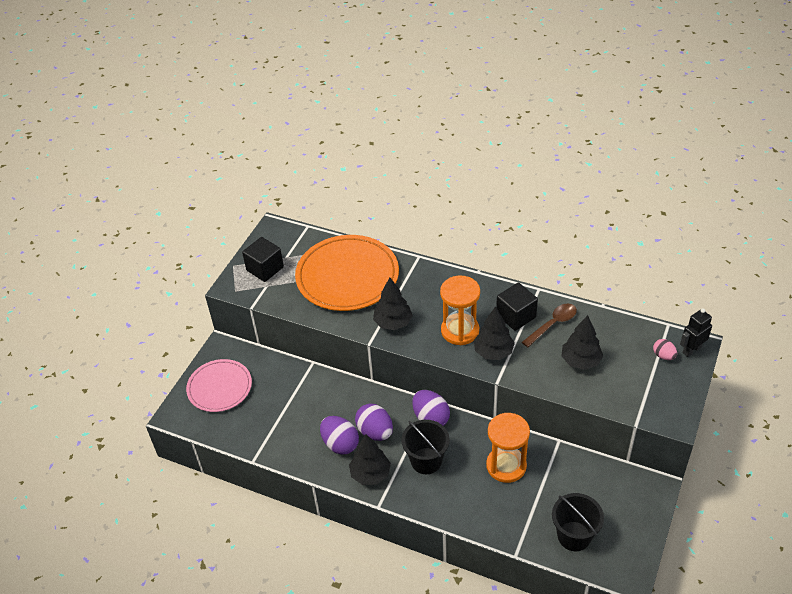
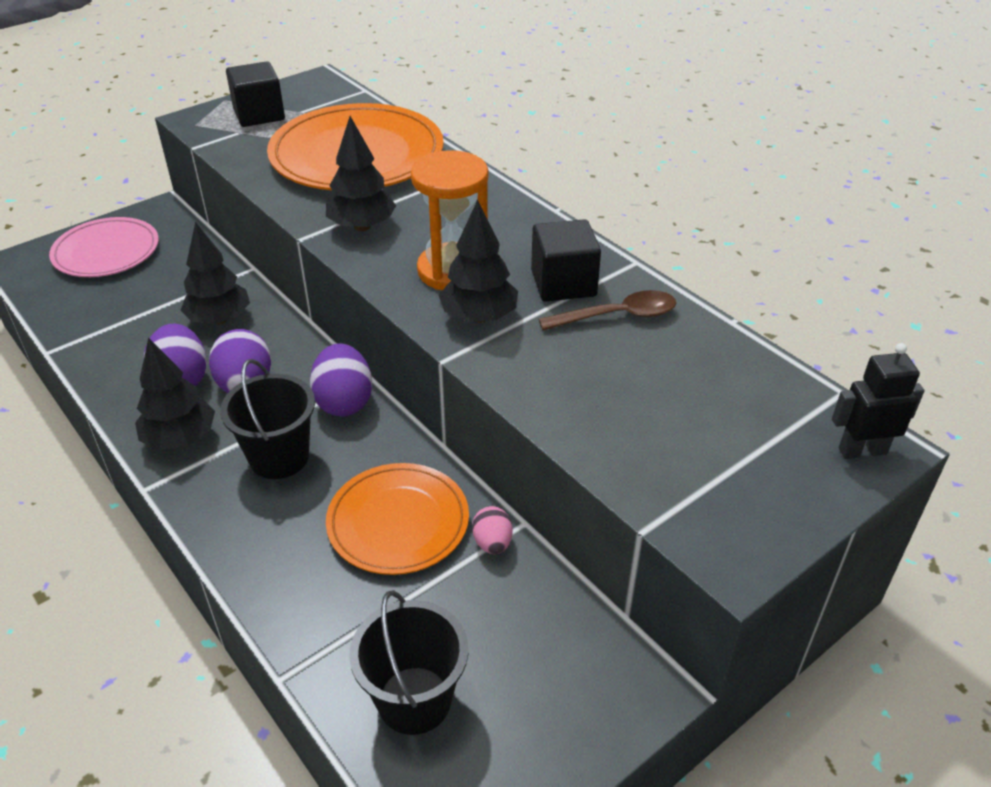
camera: 25 degrees right, 5 degrees down
orange hourglass [486,413,530,483] -> orange plate [326,463,469,575]
black tree [561,315,603,370] -> black tree moved to [180,222,250,324]
pink egg [653,339,677,360] -> pink egg moved to [472,506,512,554]

